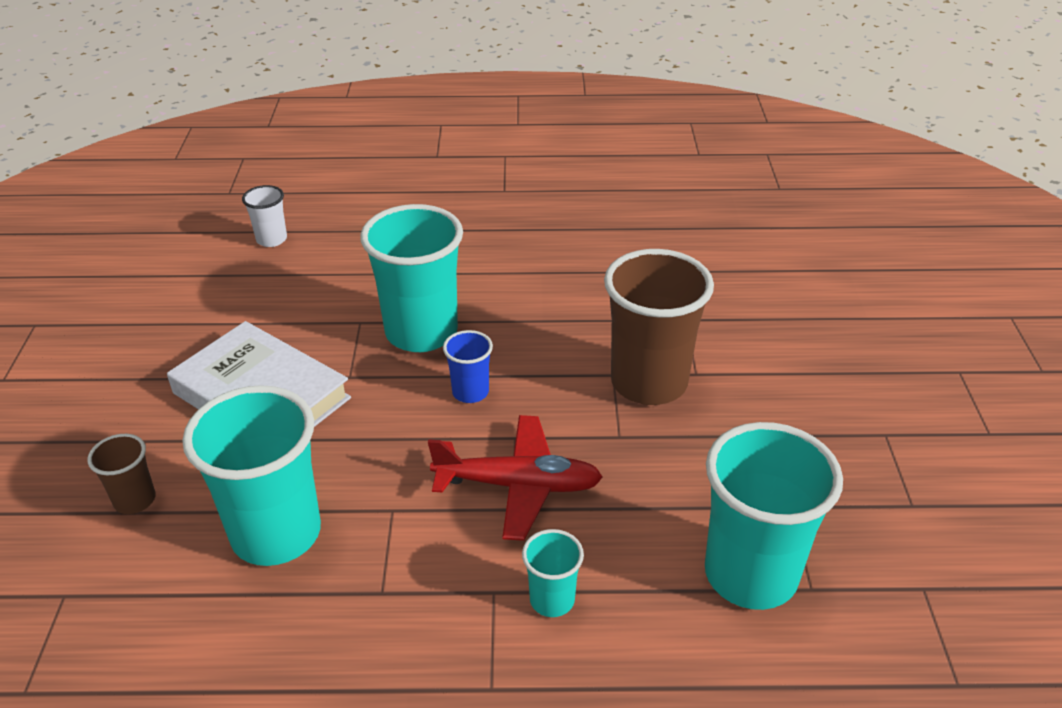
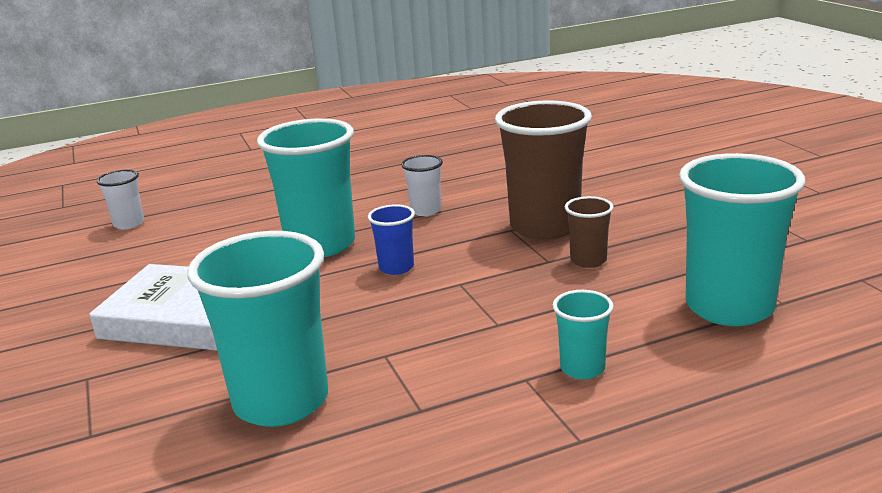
camera: 20 degrees left, 15 degrees down
brown cup [87,434,156,514] -> brown cup moved to [565,196,614,268]
red plane [428,415,603,541] -> none
none -> white cup [401,155,443,216]

